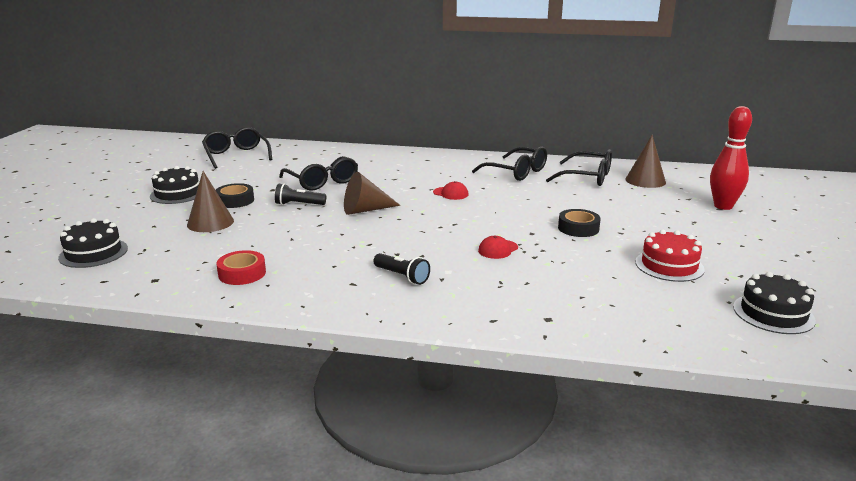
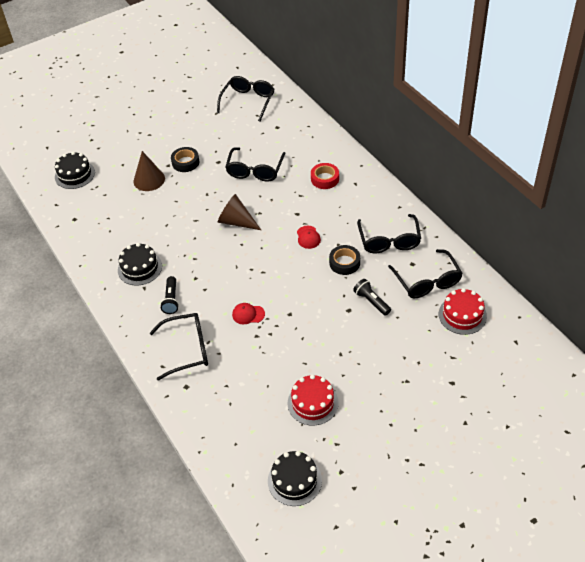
camera: 50 degrees right, 25 degrees up
black cake [150,166,199,204] -> black cake moved to [118,243,162,286]
red tape [216,250,266,285] -> red tape moved to [311,163,339,189]
black flashlight [275,183,326,205] -> black flashlight moved to [353,279,391,316]
black tape [558,209,601,237] -> black tape moved to [329,245,360,275]
brown cone [625,135,666,188] -> red cake [439,288,487,335]
red bowling pin [710,106,752,210] -> none
none -> black glasses [150,313,208,380]

